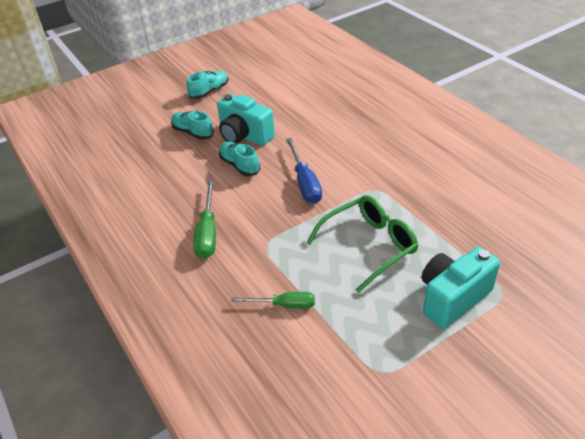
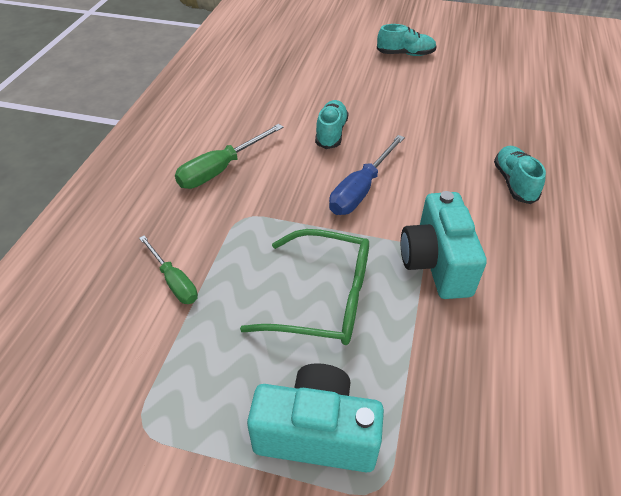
camera: 45 degrees right, 5 degrees up
turquoise shoe [171,111,214,140] -> turquoise shoe moved to [494,146,546,204]
turquoise camera [217,94,275,146] -> turquoise camera moved to [401,191,487,299]

